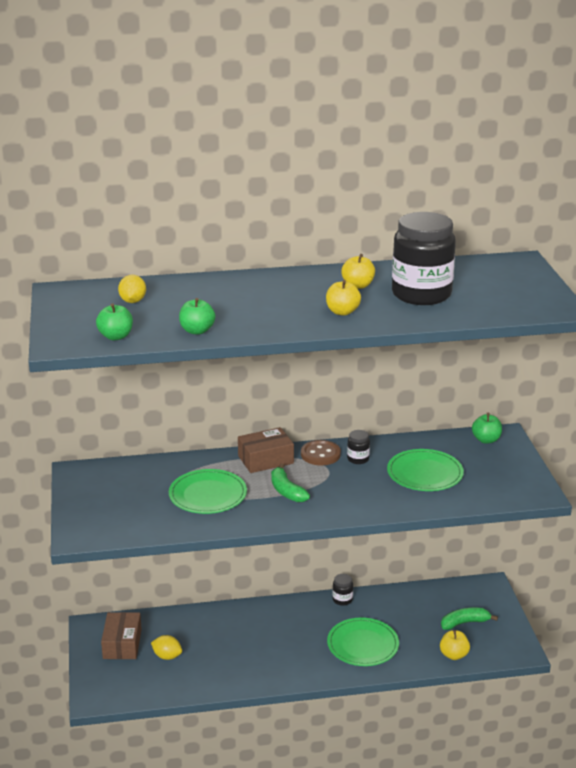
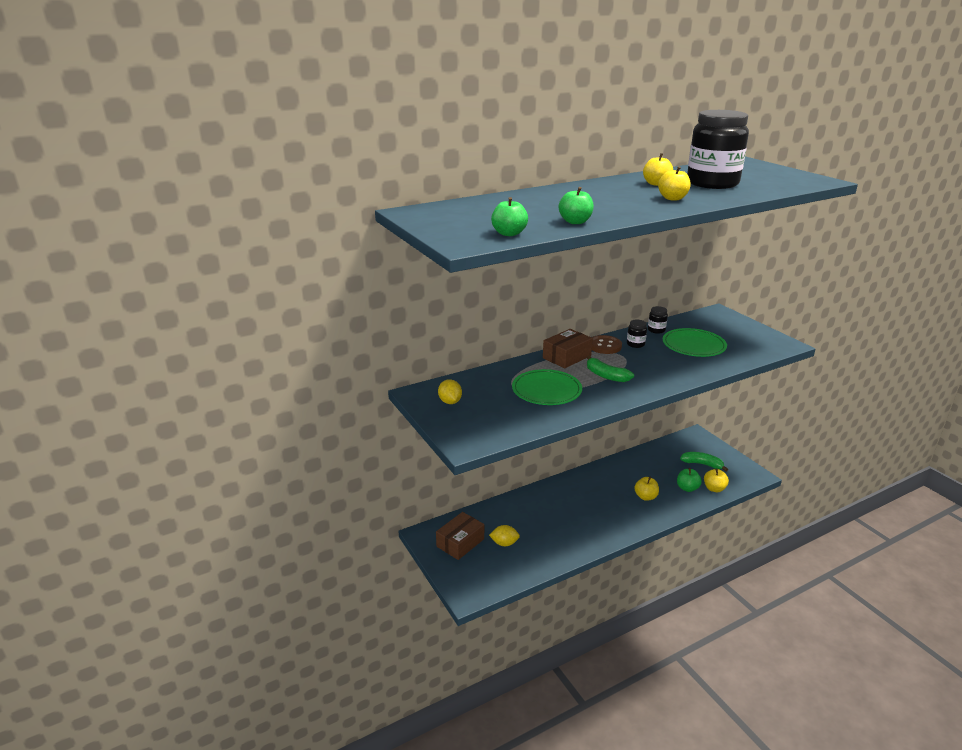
camera: 20 degrees left, 0 degrees up
brown box [101,612,142,659] -> brown box turned 60 degrees clockwise [436,512,484,560]
yellow lemon [118,275,146,303] -> yellow lemon moved to [438,379,462,404]
green plate [327,618,399,666] -> yellow apple [634,476,659,501]
black jar [333,574,353,606] -> black jar moved to [648,306,668,334]
green banana [441,608,498,630] -> green banana turned 60 degrees clockwise [680,452,728,472]
green apple [472,413,502,444] -> green apple moved to [677,468,702,492]

